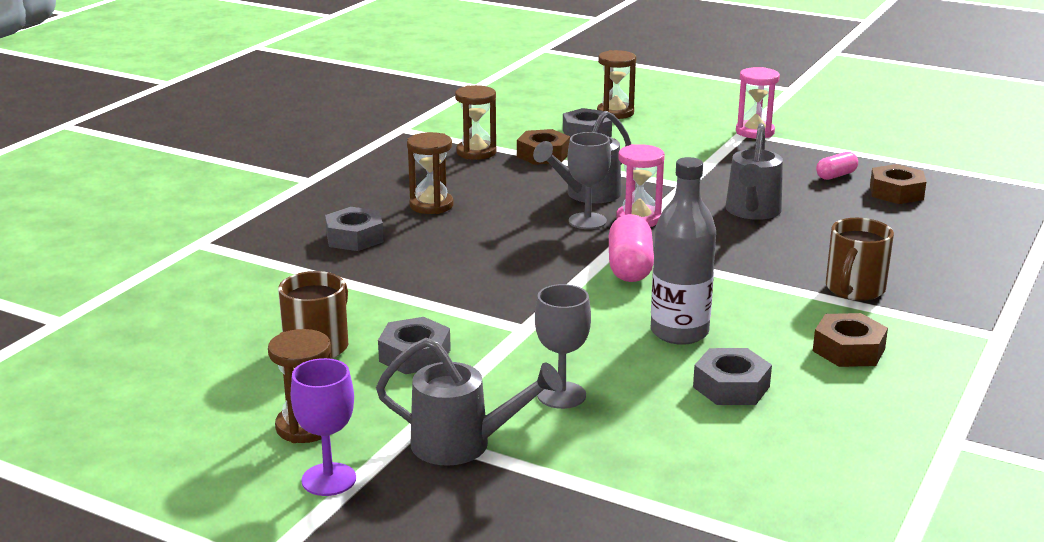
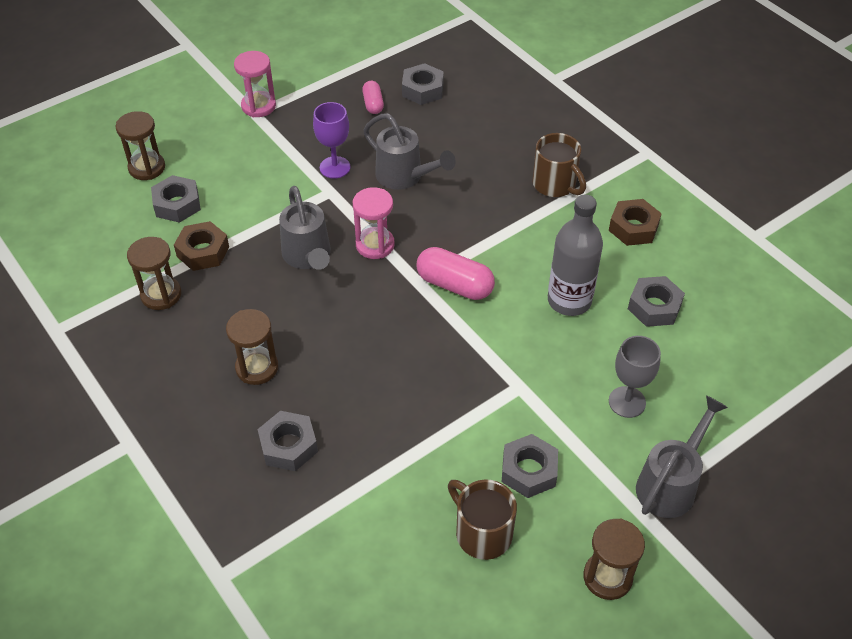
camera: 65 degrees left, 25 degrees up
purple goblet [291,358,356,496] -> purple goblet moved to [313,102,350,179]
grey goblet [567,132,611,229] -> none
brown nut [870,164,926,204] -> grey nut [402,63,444,105]

